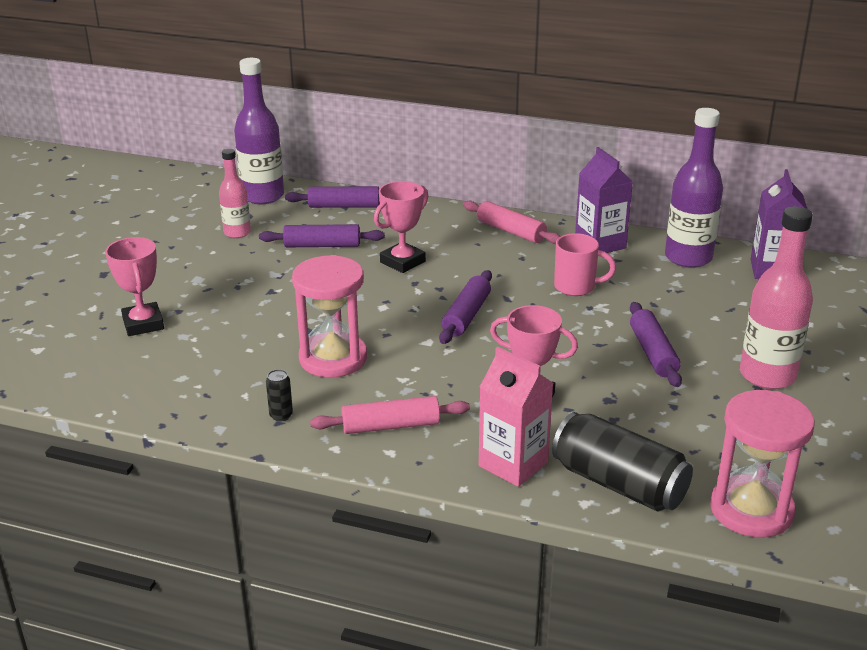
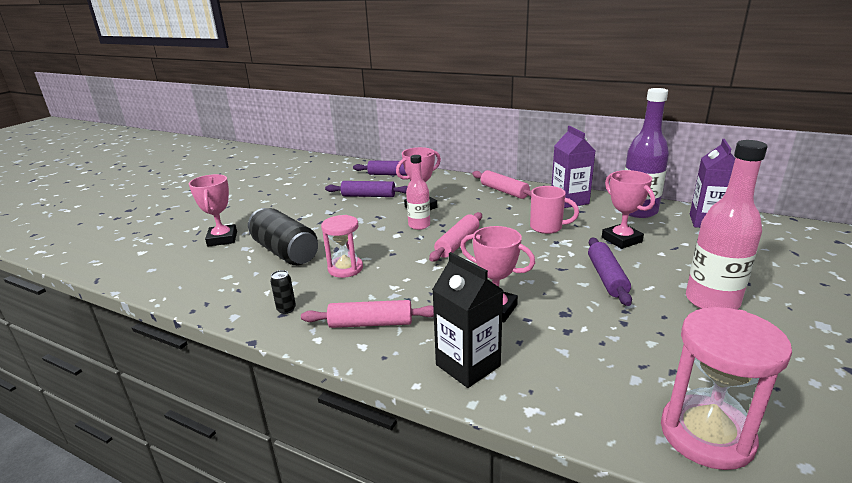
camera: 10 degrees right, 5 degrees down
pink bottle [219,149,251,238] -> pink bottle moved to [406,155,430,230]
purple bottle [234,58,284,204] -> none
pink hourglass [292,255,367,378] -> pink hourglass [321,215,363,278], size x0.66
purple rolling pin [439,270,492,344] -> pink rolling pin [429,212,482,262]
pink carton [479,347,553,487] -> black carton [432,252,503,388]
black can [552,412,693,512] -> black can moved to [248,208,318,265]
none -> pink trophy [602,170,655,249]

